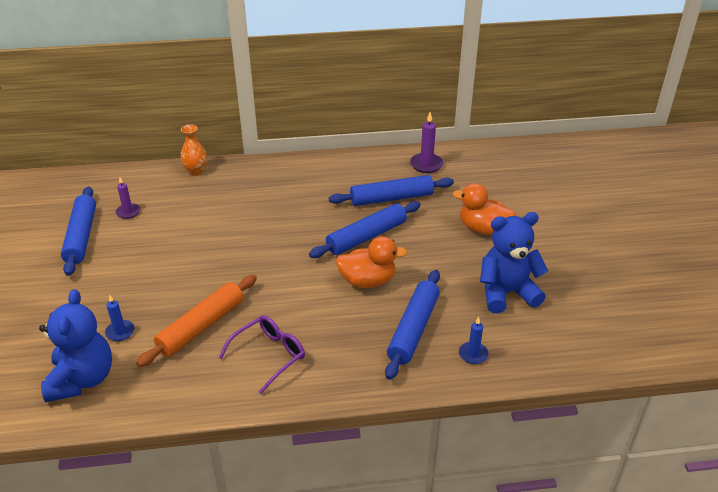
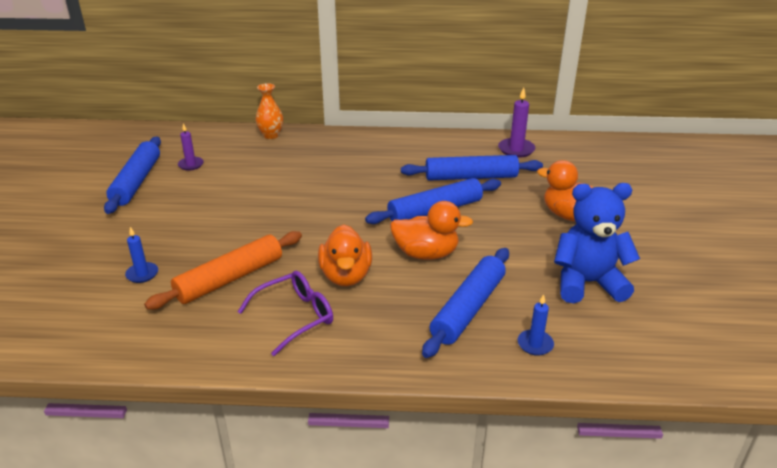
camera: 10 degrees right, 5 degrees down
blue teddy bear [39,289,112,402] -> none
none -> orange duck [318,224,372,287]

